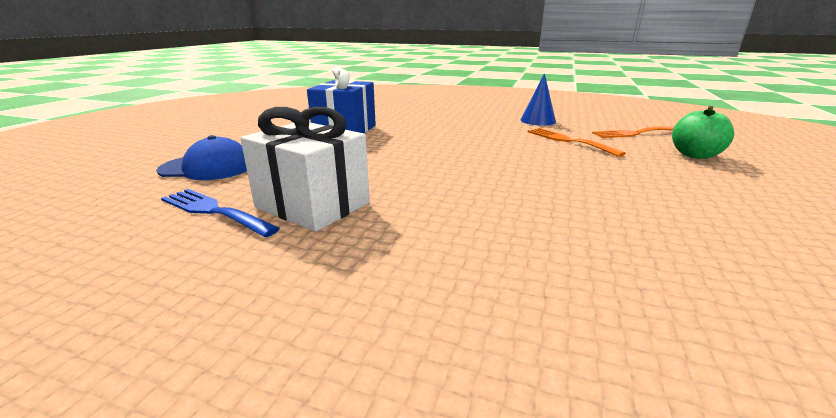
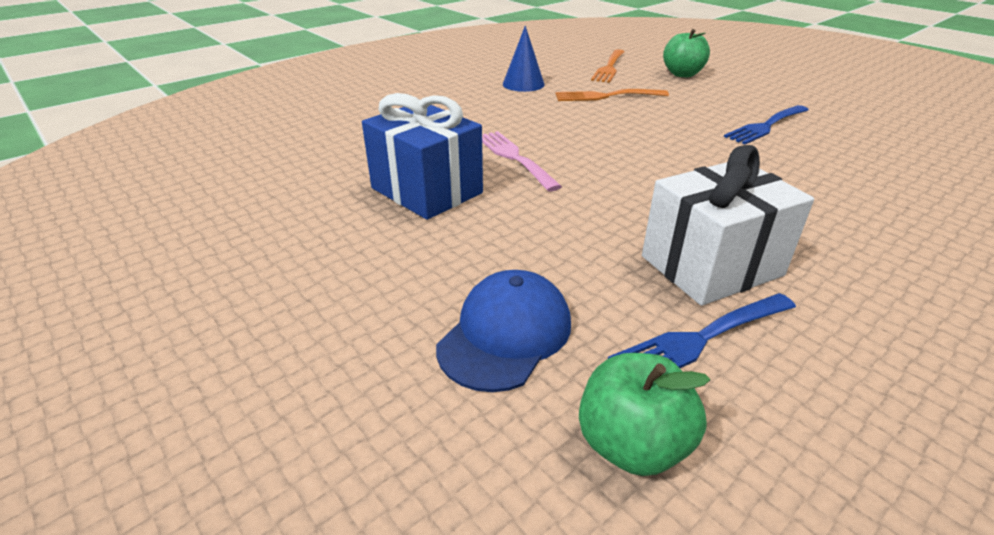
camera: 60 degrees left, 10 degrees up
none -> pink fork [482,131,562,191]
none -> green apple [579,353,710,476]
none -> blue fork [724,105,809,144]

